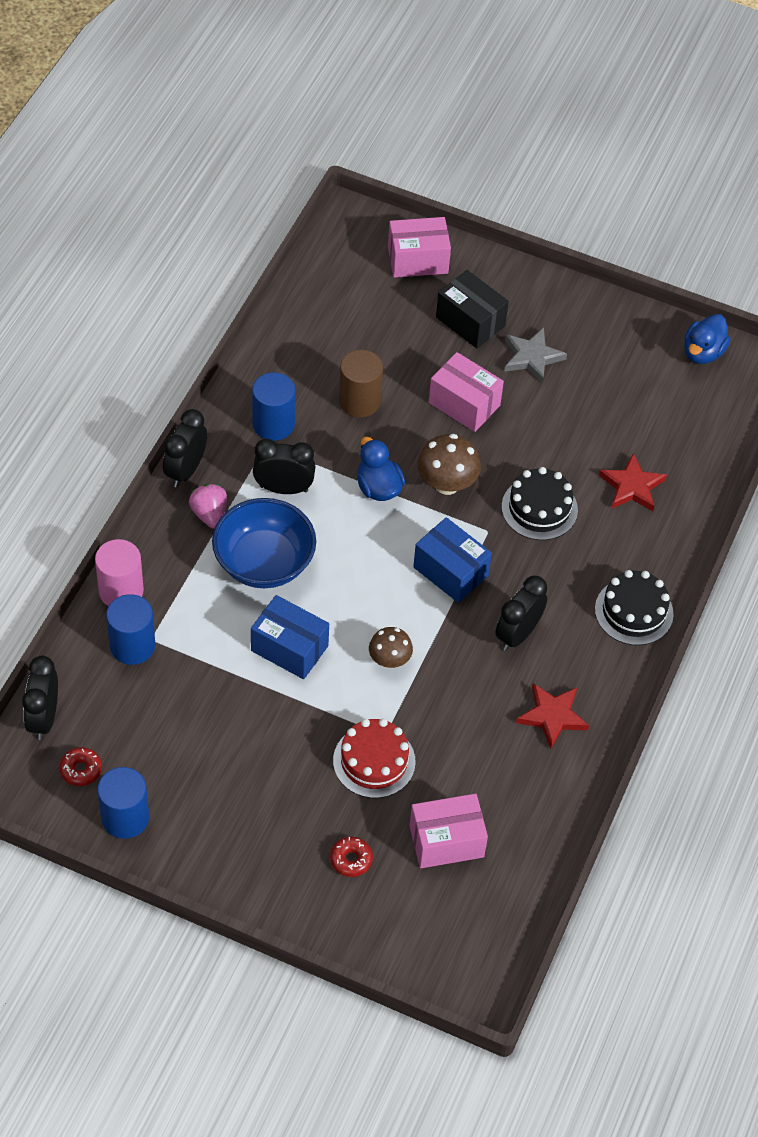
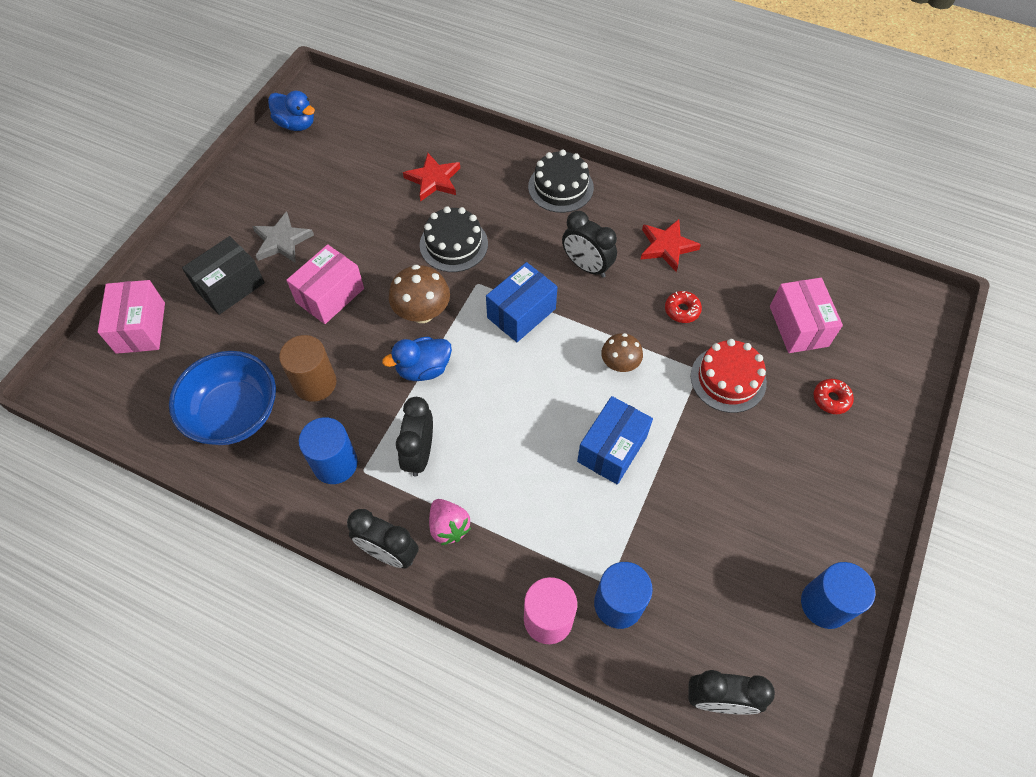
camera: 85 degrees left, 5 degrees up
red donut [60,747,102,786] -> red donut moved to [665,291,702,323]
pink strawberry [189,484,227,529] -> pink strawberry turned 105 degrees counterclockwise [429,499,471,545]
blue bowl [212,498,316,588] -> blue bowl moved to [169,351,276,445]

